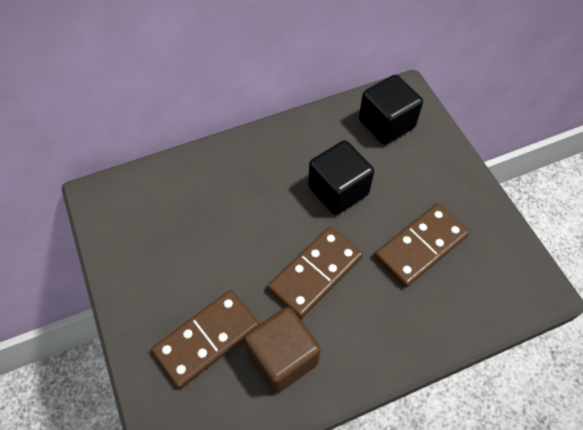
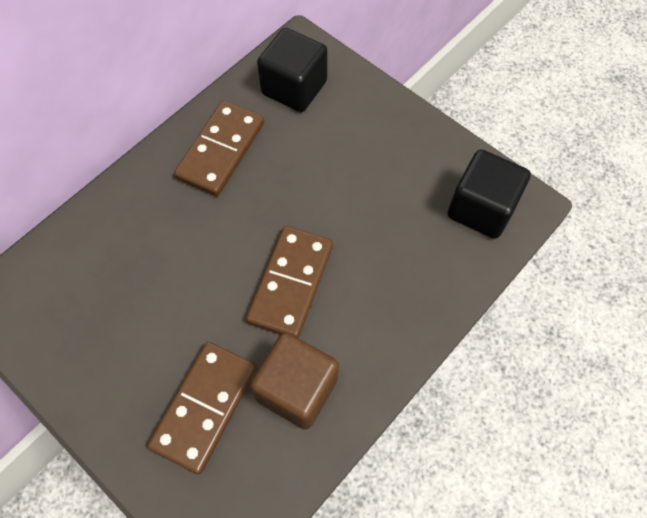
camera: 25 degrees left, 5 degrees up
black cube [308,140,374,215] -> black cube moved to [447,150,531,239]
brown domino [374,203,469,287] -> brown domino moved to [174,101,264,196]

